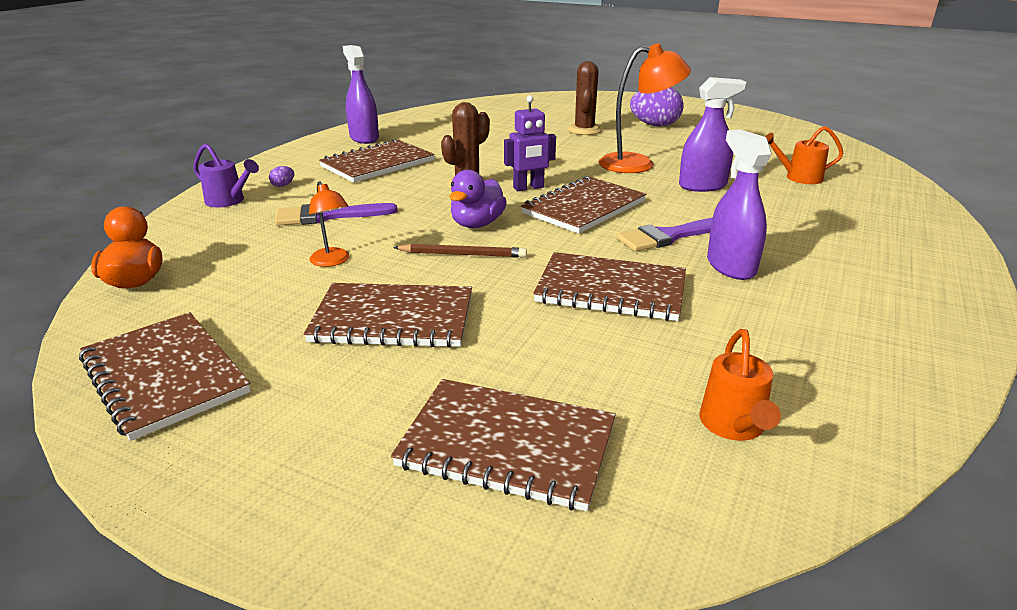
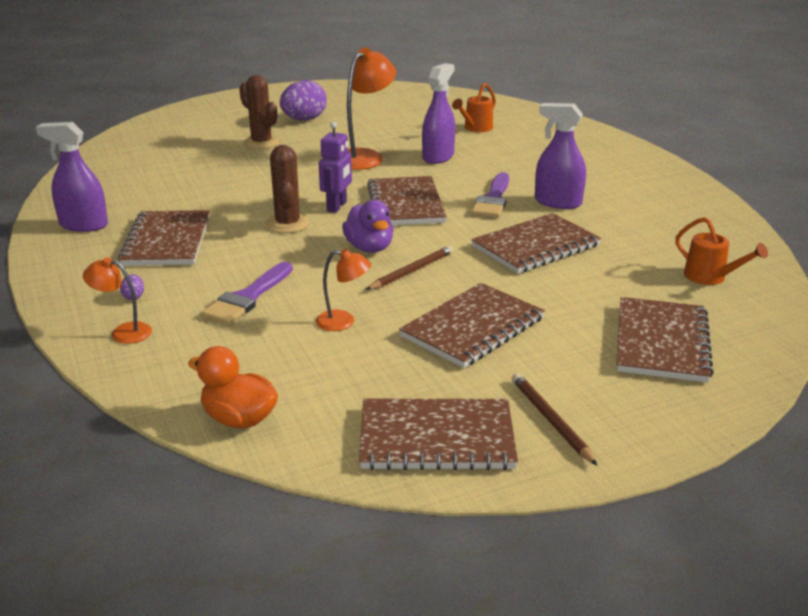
camera: 50 degrees left, 0 degrees up
purple watering can [193,143,259,207] -> orange lamp [83,257,152,344]
brown notebook [391,379,616,511] -> brown notebook turned 45 degrees counterclockwise [617,297,714,383]
none -> brown pencil [512,373,598,466]

